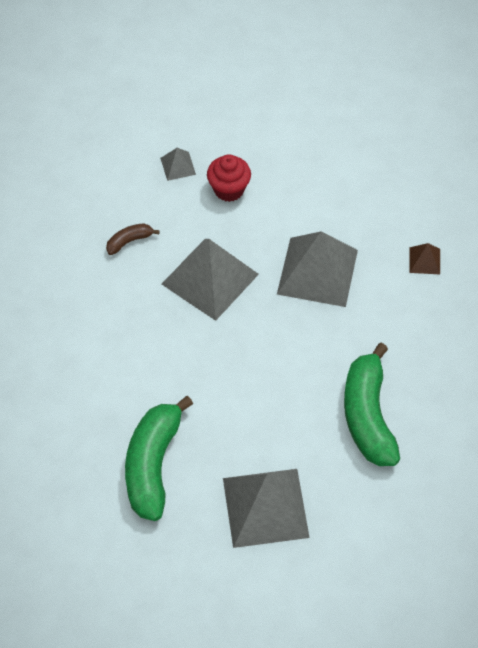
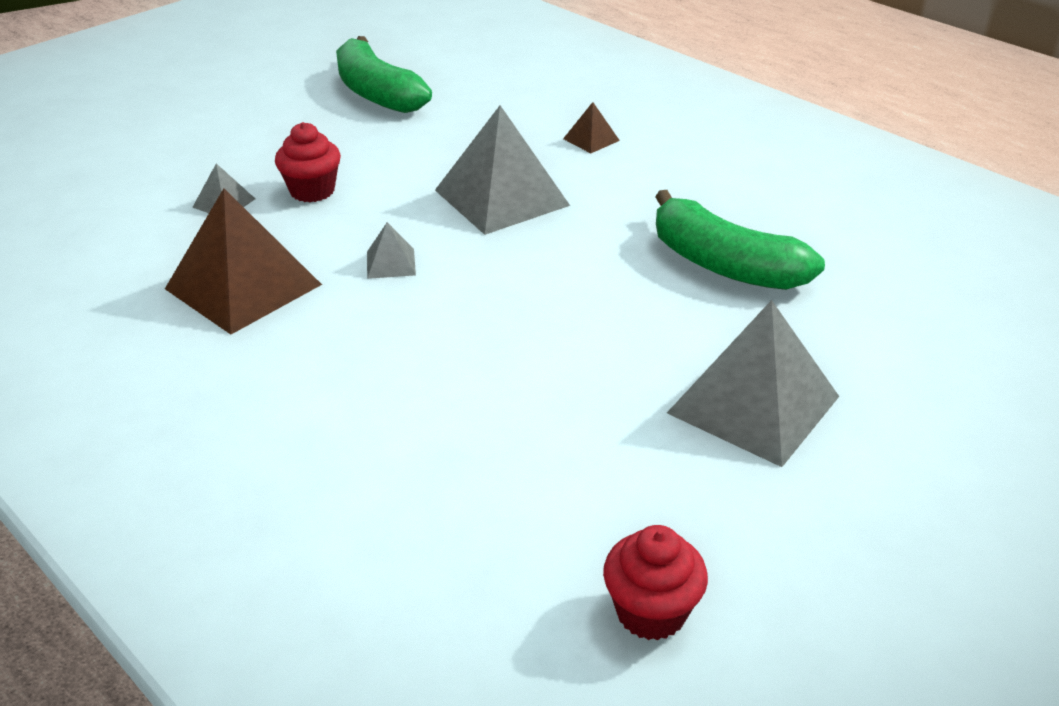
camera: 45 degrees left, 20 degrees down
brown banana [106,223,160,255] -> brown pyramid [165,188,322,335]
green banana [125,396,193,521] -> green banana moved to [336,36,432,113]
grey pyramid [162,239,259,321] -> grey pyramid [367,222,416,279], size x0.44
none -> red cupcake [603,525,708,641]

